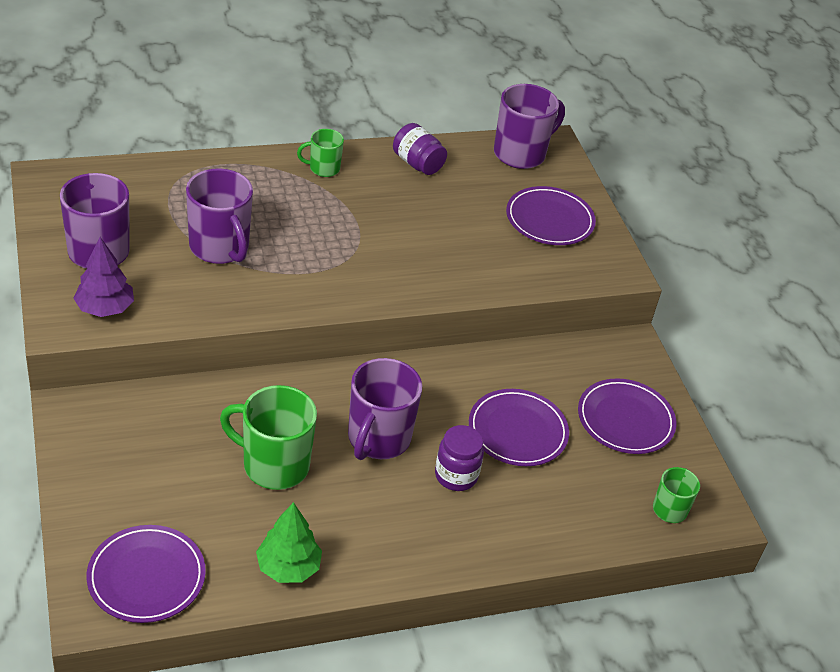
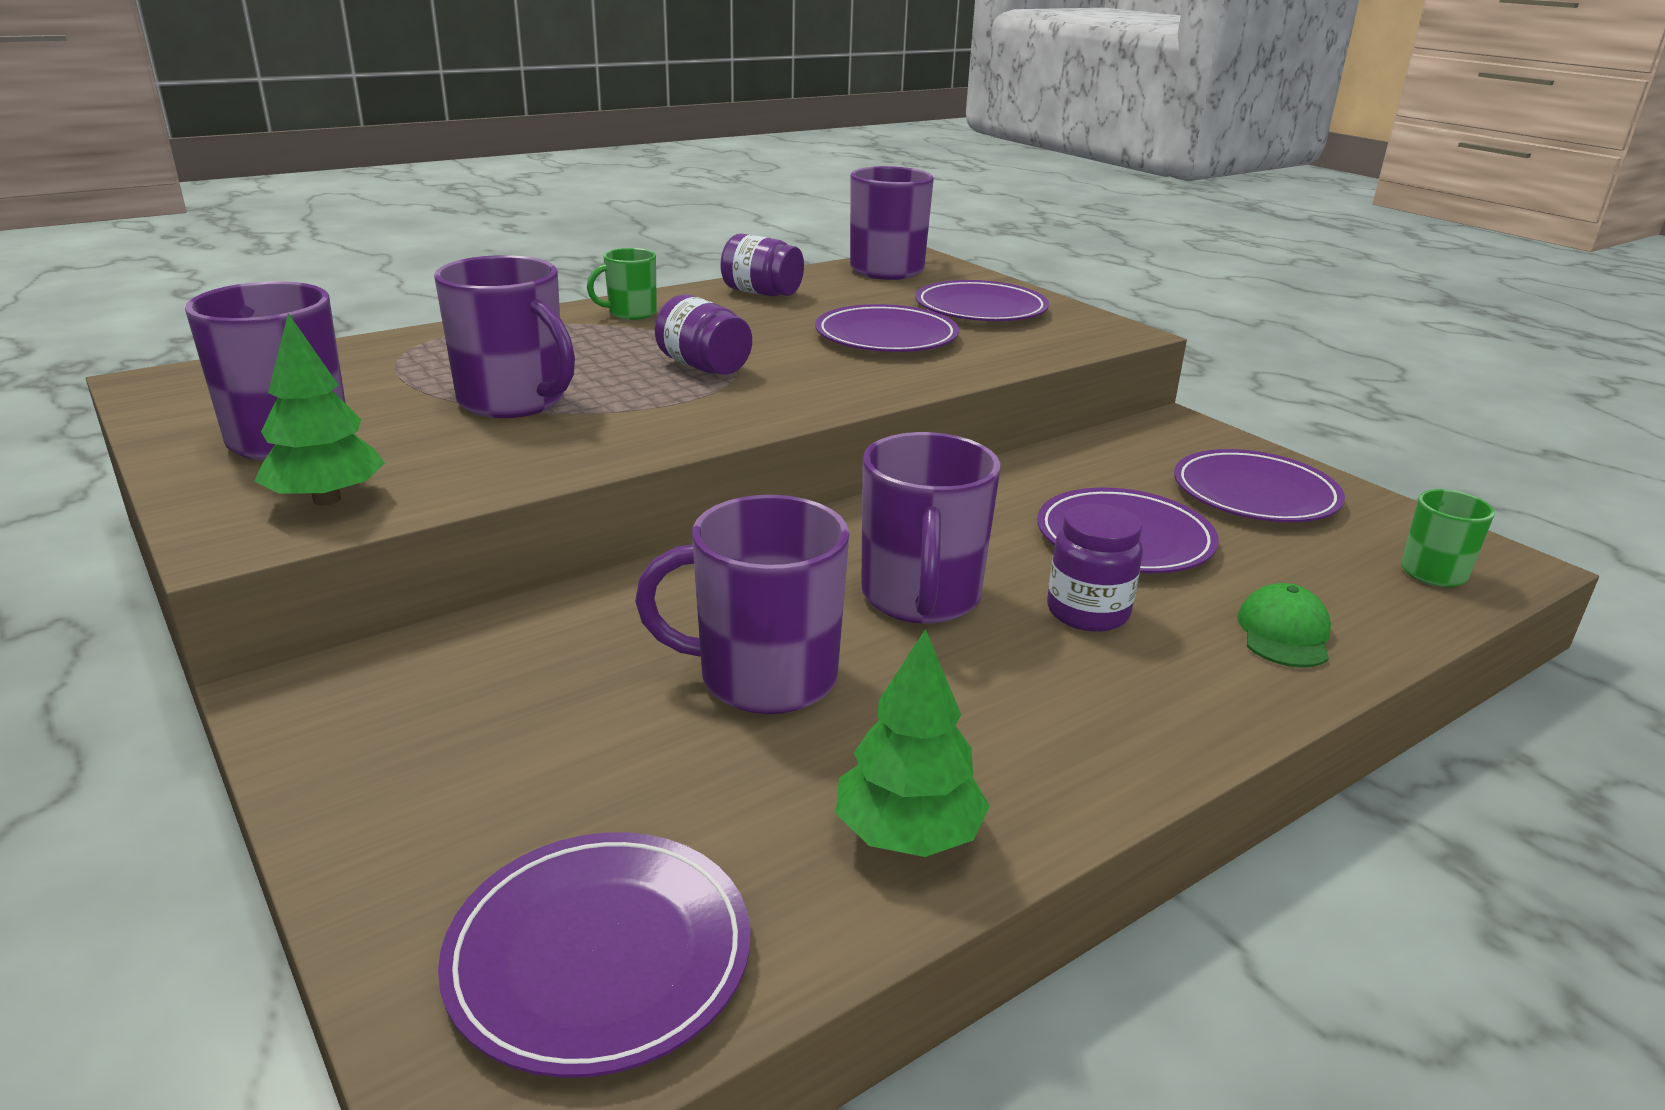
camera: 15 degrees left, 15 degrees down
purple tree [73,237,134,317] -> green tree [255,313,385,506]
green mug [220,385,317,490] -> purple mug [635,495,849,714]
none -> purple jar [655,295,752,375]
none -> purple plate [815,304,959,352]
none -> green cap [1237,583,1331,668]

